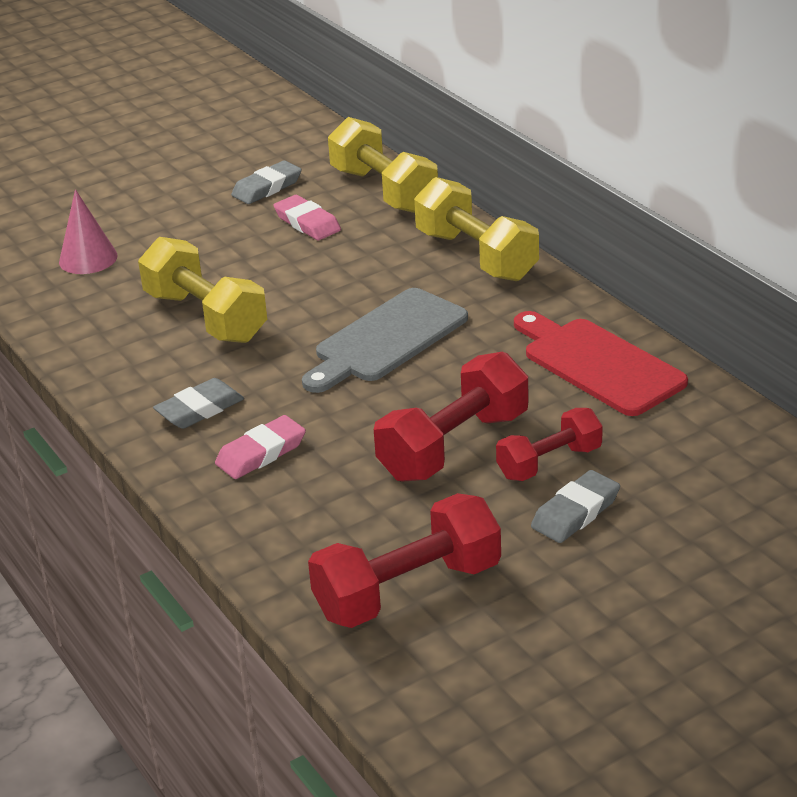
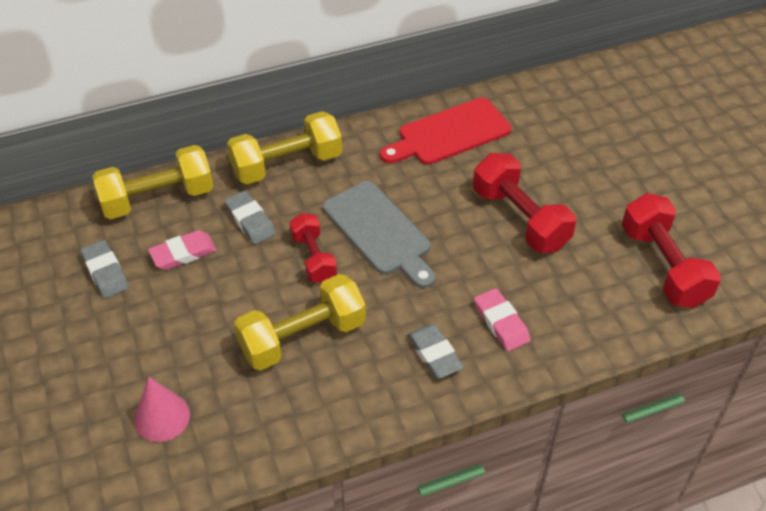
camera: 80 degrees left, 15 degrees up
red dumbbell [496,408,603,481] -> red dumbbell moved to [289,213,337,283]
grey eraser [531,470,620,543] -> grey eraser moved to [224,191,276,244]

